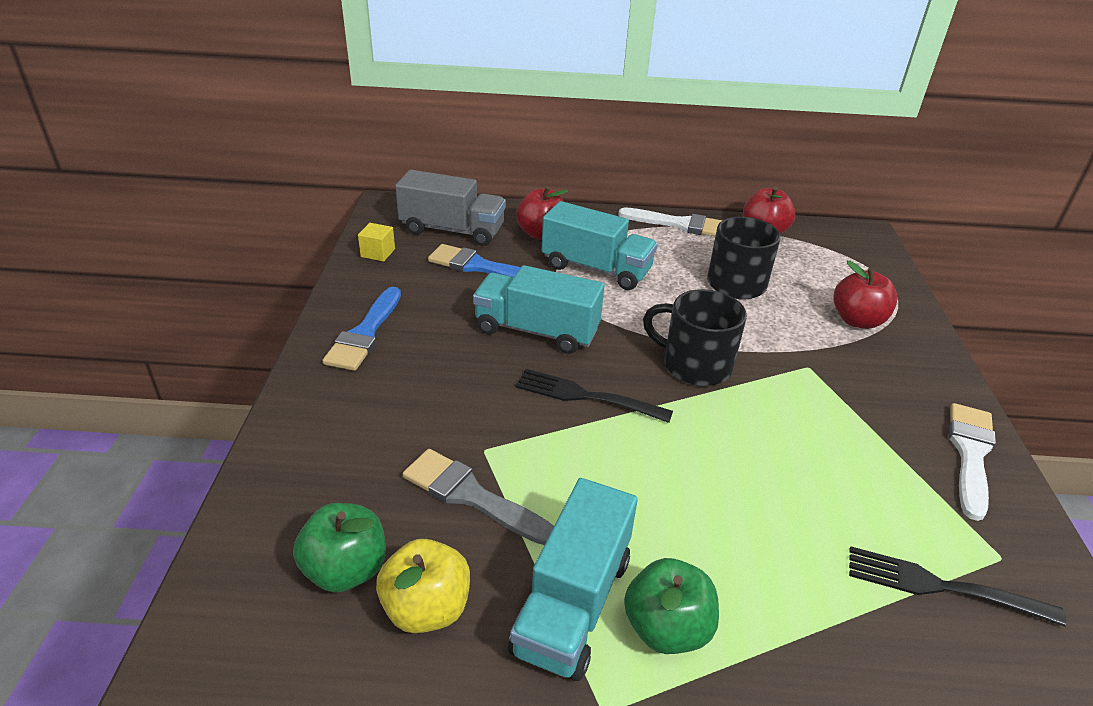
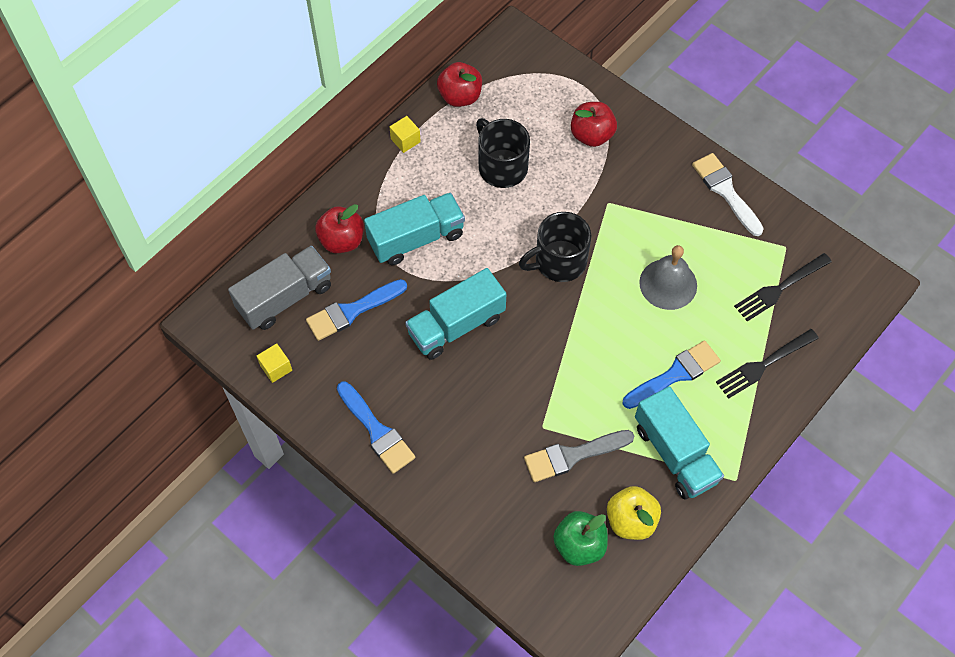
camera: 50 degrees left, 25 degrees up
black fork [515,369,673,423] -> black fork moved to [716,329,819,399]
white brush [618,207,723,236] -> yellow cube [390,116,421,153]
green apple [624,558,719,654] -> none
none -> blue brush [623,340,721,409]
none -> grey bell [639,245,697,310]

